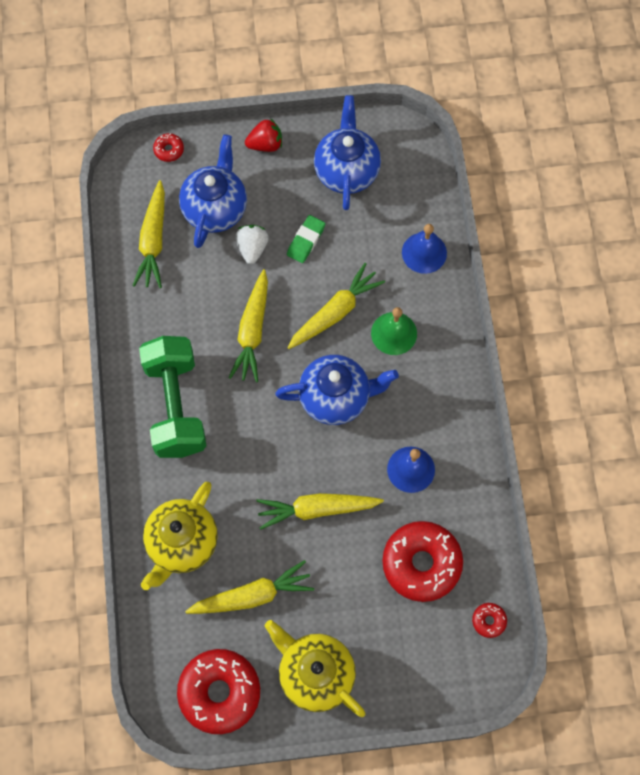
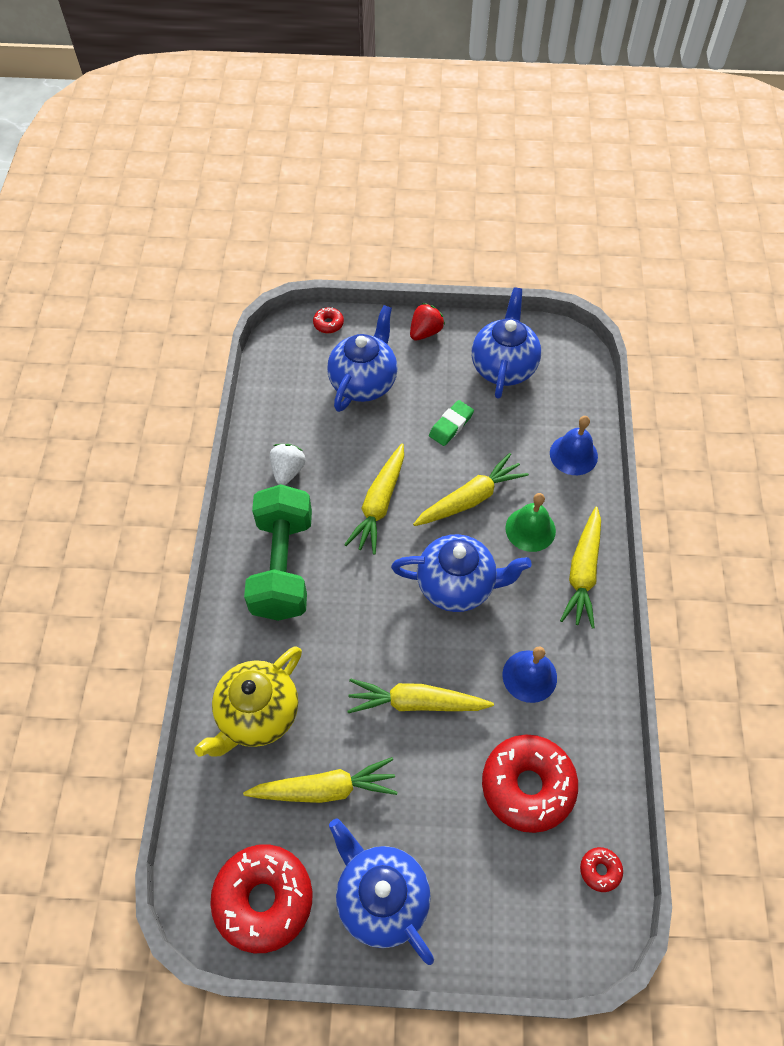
camera: 10 degrees right, 10 degrees down
yellow carrot [132,180,165,288] -> yellow carrot moved to [560,507,601,629]
white strawberry [235,225,269,264] -> white strawberry moved to [270,444,305,485]
red strawberry [245,118,282,152] -> red strawberry turned 45 degrees counterclockwise [410,303,445,340]
yellow teapot [264,620,366,717] -> blue teapot [329,818,434,965]

